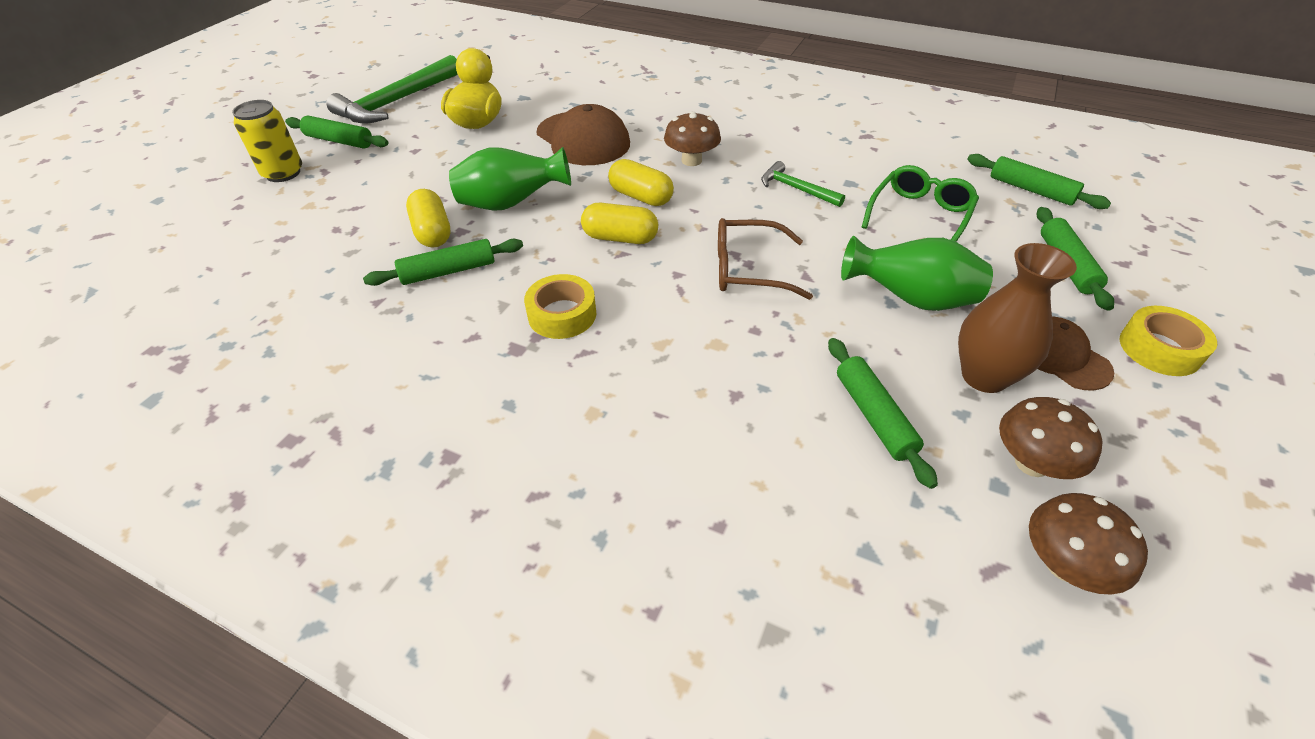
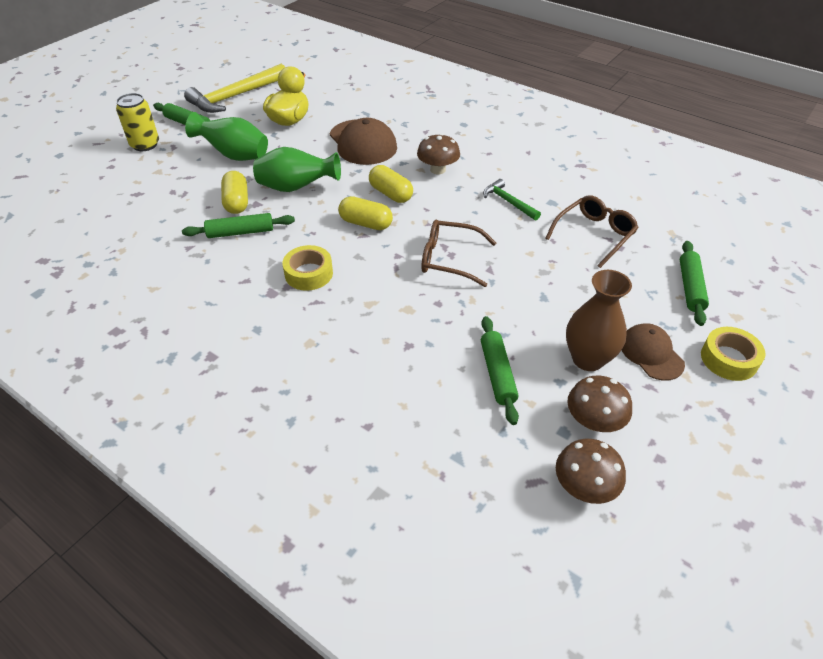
camera: 10 degrees right, 0 degrees up
green hammer [326,55,458,124] -> yellow hammer [184,64,285,113]
green vase [841,236,993,311] -> green vase moved to [185,112,268,161]
green glasses [862,165,979,242] -> brown glasses [545,195,639,268]
green rolling pin [967,154,1111,209] -> none

